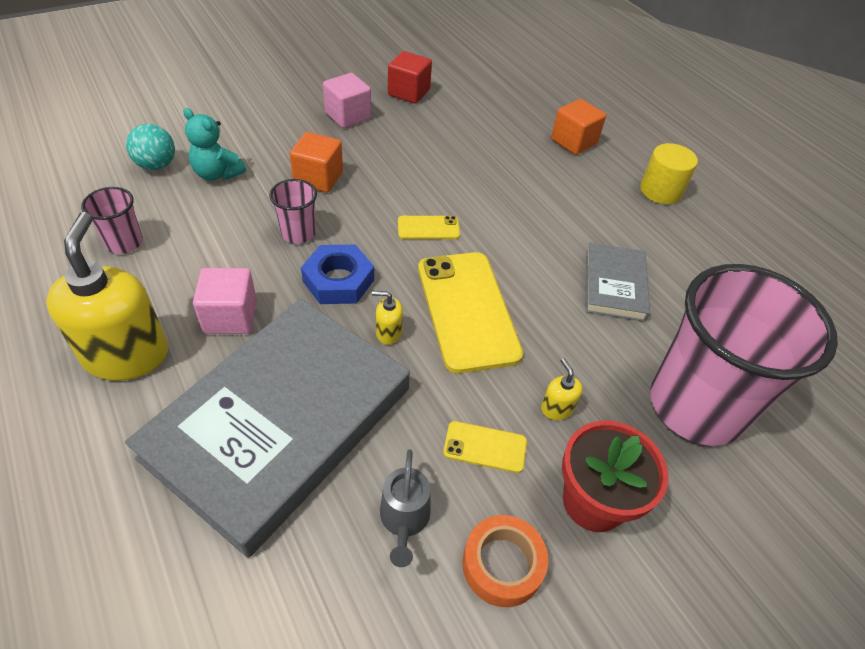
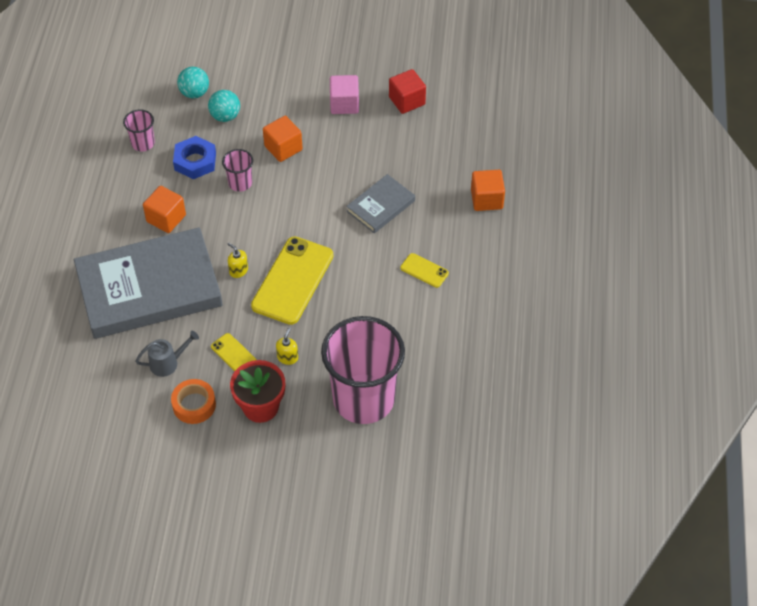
camera: 40 degrees right, 5 degrees up
yellow soap dispenser [46,212,168,381] -> none
turquoise teddy bear [183,108,246,181] -> turquoise ball [208,90,240,122]
pink cube [193,268,257,334] -> orange cube [143,186,186,233]
blue nut [301,245,374,304] -> blue nut moved to [173,136,216,179]
grey watering can [380,449,431,567] -> grey watering can turned 150 degrees counterclockwise [135,331,199,377]
yellow phone [398,216,460,239] -> yellow phone moved to [400,253,449,288]
grey book [586,243,650,322] -> grey book moved to [346,174,415,233]
yellow cylinder [640,143,698,204] -> none

